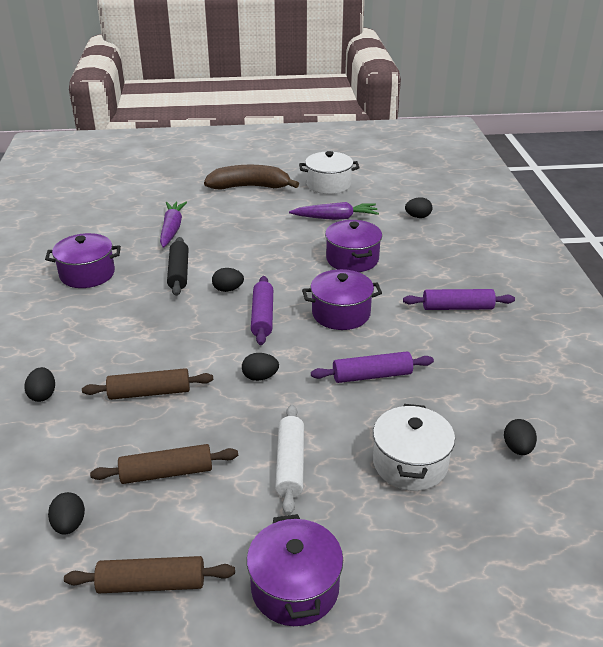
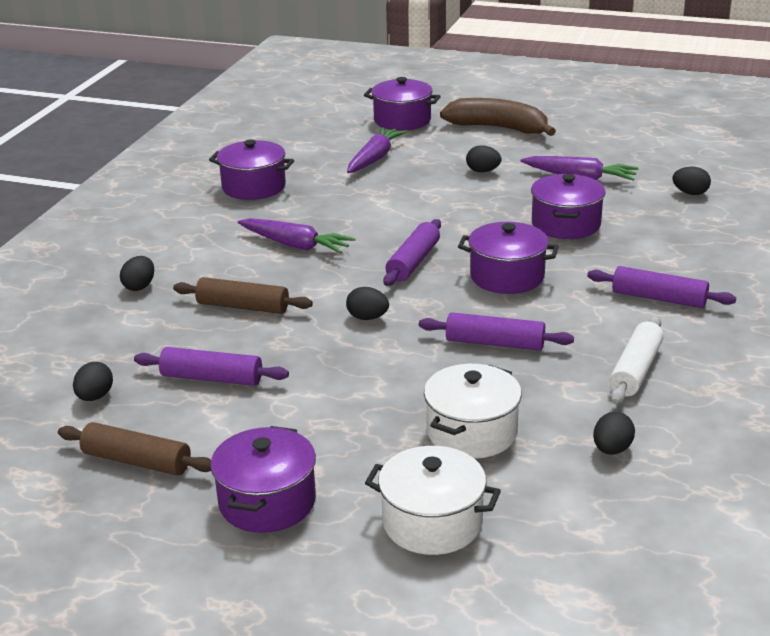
camera: 25 degrees right, 5 degrees down
brown rolling pin [90,444,238,484] -> purple rolling pin [134,347,289,386]
black rolling pin [167,237,189,296] -> none
black egg [212,268,244,292] -> black egg moved to [466,145,501,172]
white rolling pin [275,405,304,515] -> white rolling pin moved to [609,316,664,404]
white pot [299,151,360,194] -> white pot moved to [365,446,501,555]
none -> purple carrot [238,218,355,254]
none -> purple pot [364,77,441,131]

